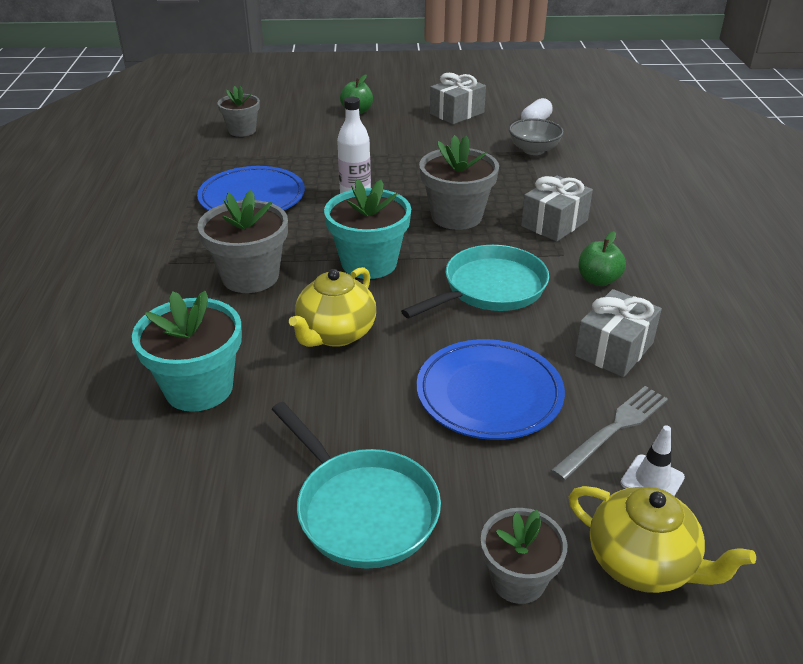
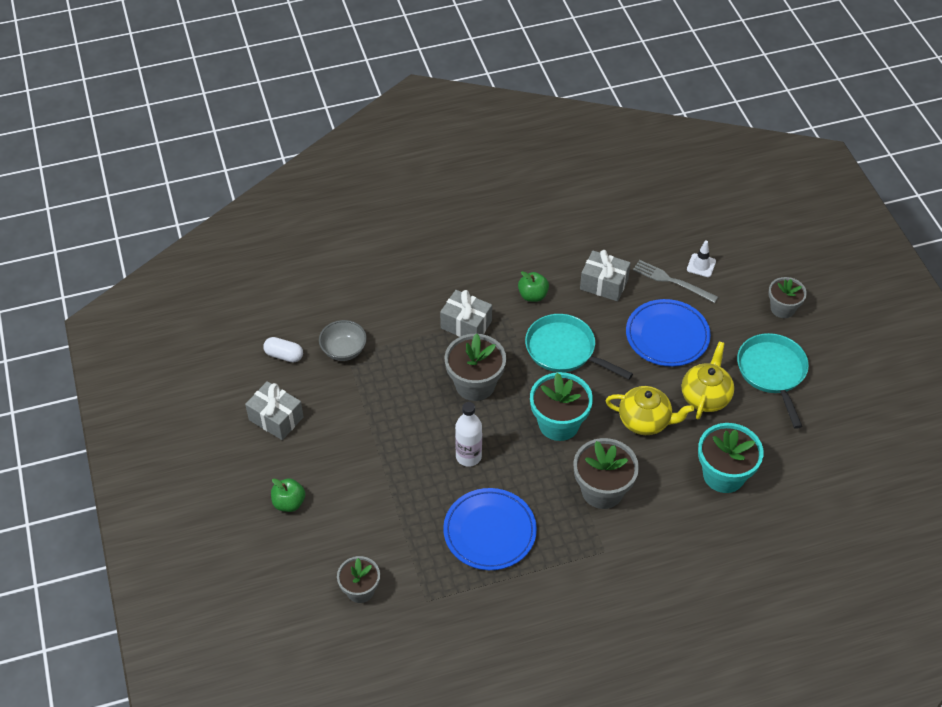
camera: 105 degrees left, 15 degrees up
turquoise pan [271,402,441,569] -> turquoise pan turned 45 degrees counterclockwise [737,333,809,429]
yellow teapot [569,486,756,593] -> yellow teapot moved to [682,342,734,419]

